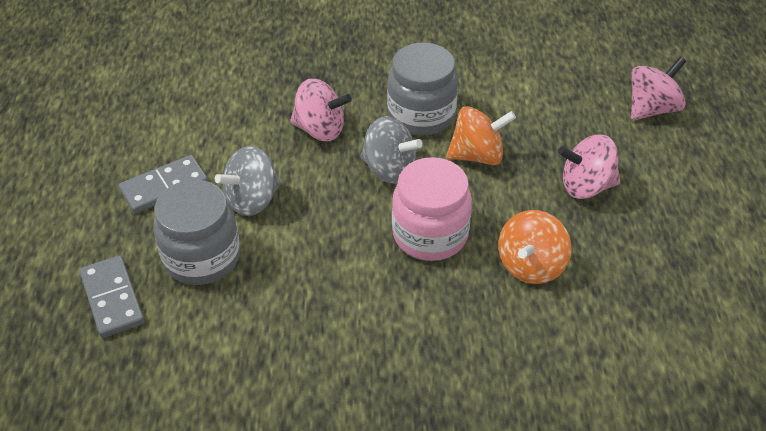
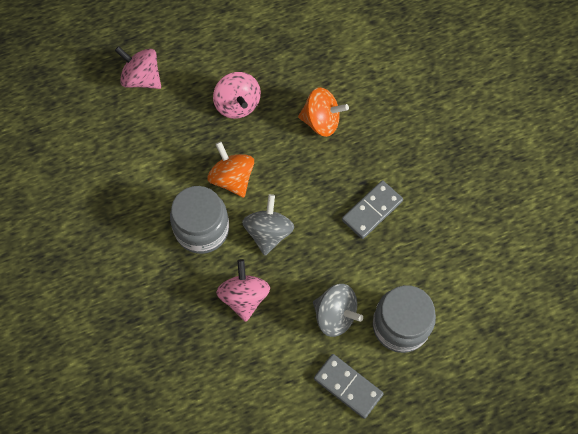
camera: 110 degrees left, 20 degrees up
grey domino [79,255,144,338] -> grey domino moved to [342,180,403,239]
pink jar [392,157,472,261] -> none

